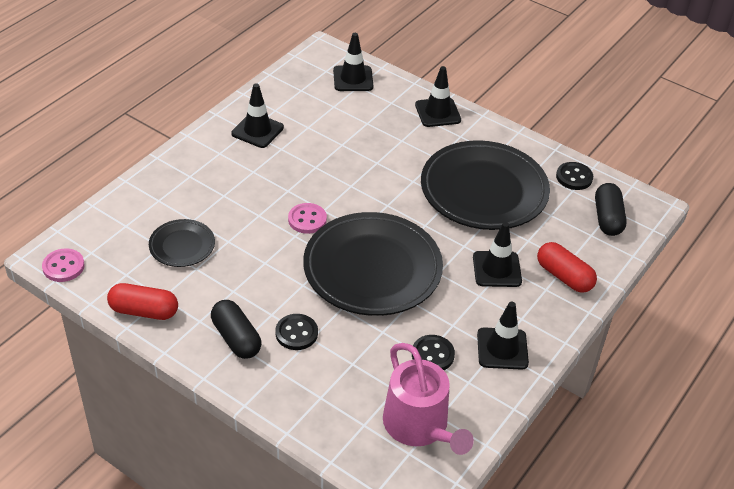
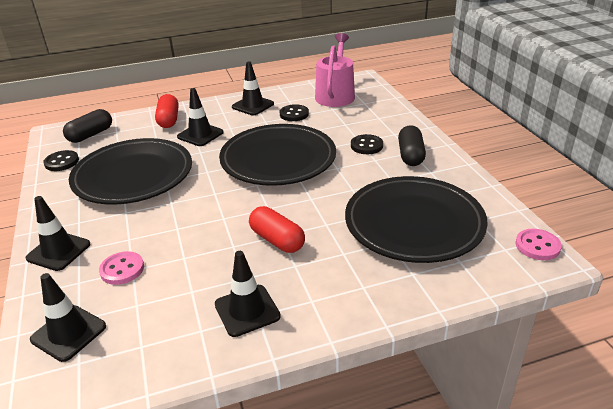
camera: 140 degrees left, 10 degrees down
red capsule [107,283,178,320] -> red capsule moved to [249,206,305,253]
black plate [149,219,215,267] -> black plate [345,176,488,263], size x2.10
pink button [288,203,327,234] -> pink button moved to [99,251,144,285]

